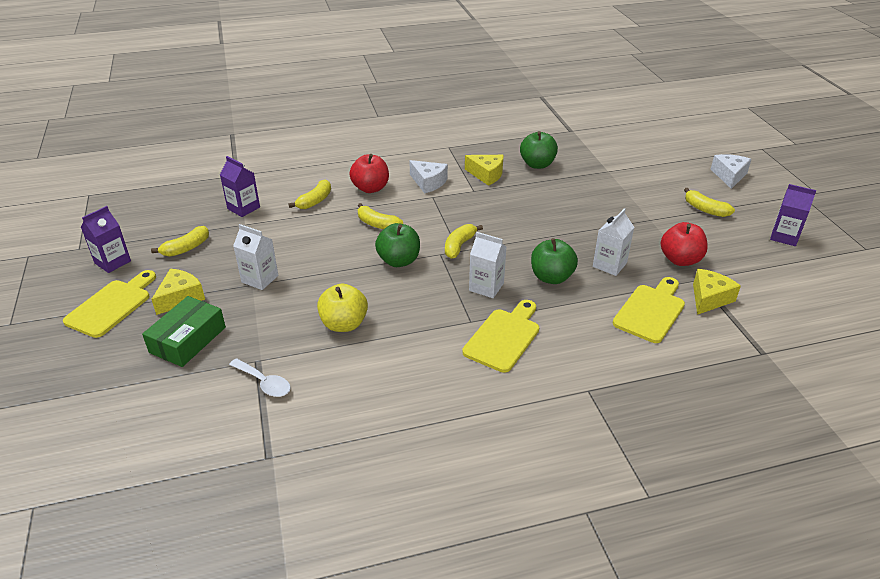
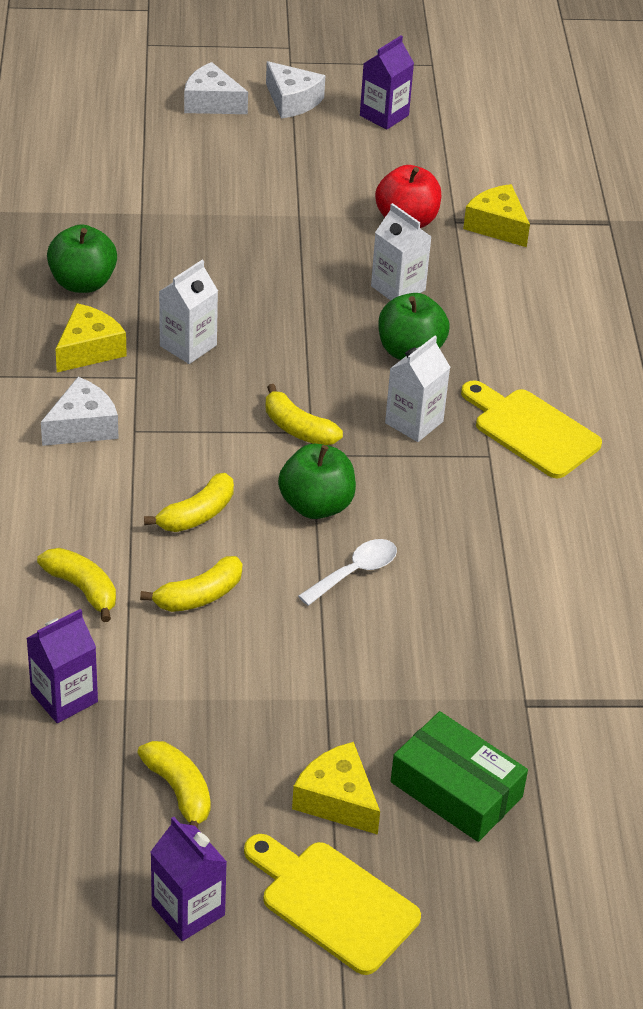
camera: 80 degrees left, 5 degrees up
white spoon [229,358,291,397] -> white spoon moved to [298,539,397,606]
white carton [233,224,279,290] -> white carton moved to [159,260,218,364]
yellow apple [317,283,368,332] -> none
red apple [349,154,389,193] -> none
yellow cutting board [613,277,685,343] -> none
yellow banana [684,188,735,217] -> yellow banana moved to [140,556,242,612]
none -> white cheese [266,61,325,119]

